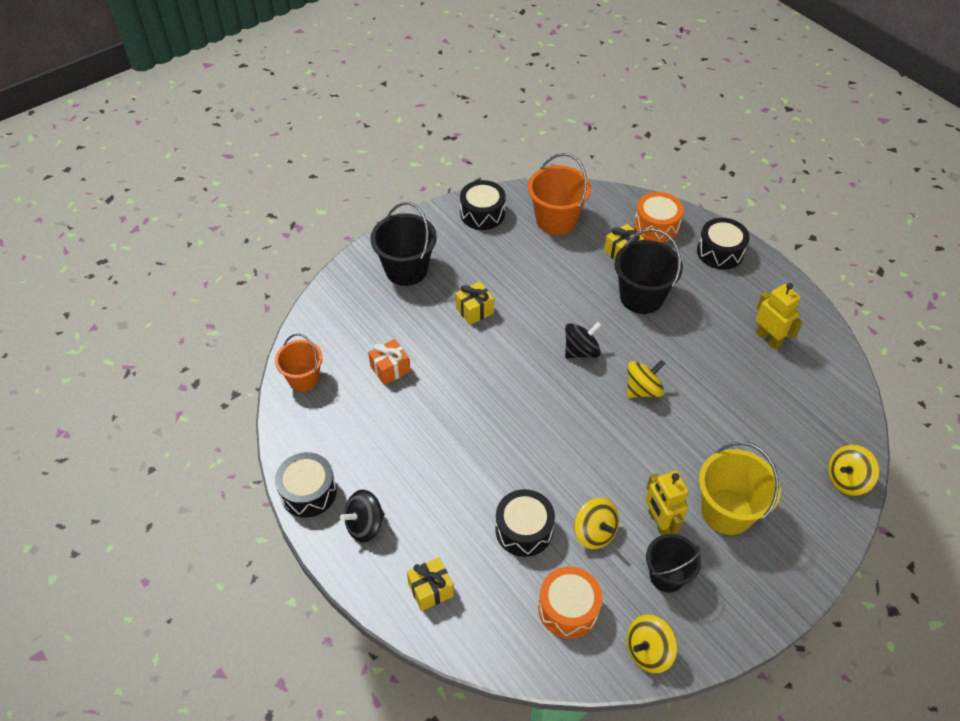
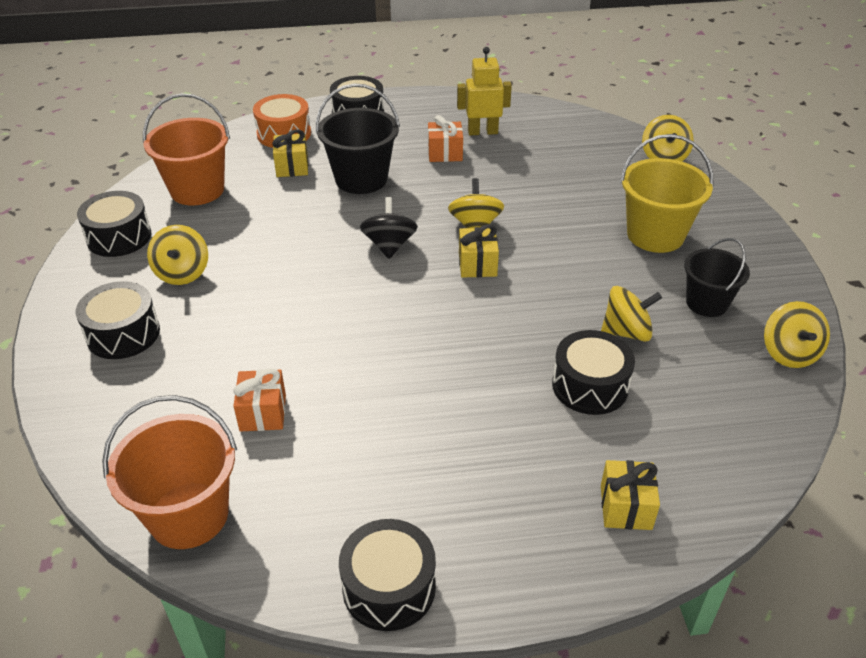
camera: 60 degrees left, 10 degrees down
orange bucket [275,334,323,391] -> orange bucket [102,395,237,549], size x1.51
black spinning top [340,490,385,543] -> none
black bucket [370,202,437,286] -> black drum [76,281,160,359]
yellow gift [455,281,494,325] -> yellow gift moved to [459,224,499,278]
orange drum [538,567,603,639] -> none
yellow robot [646,471,689,535] -> none
none -> yellow spinning top [147,225,208,285]
none -> orange gift [428,115,463,162]

